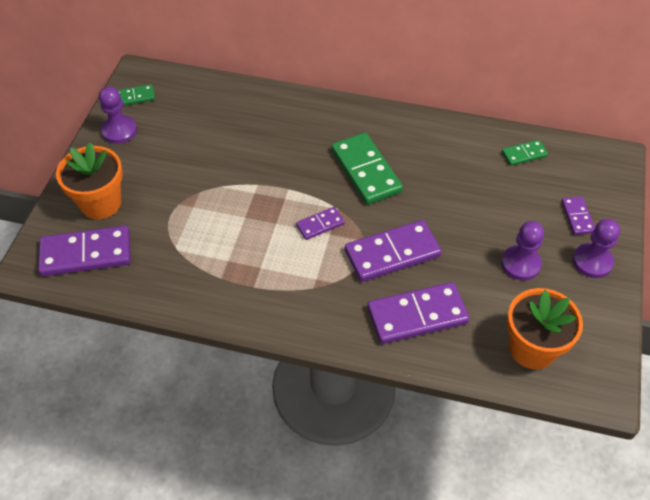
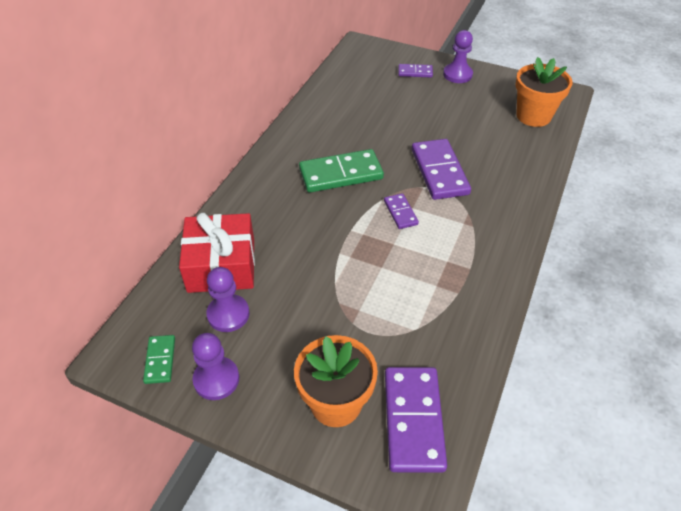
camera: 80 degrees left, 5 degrees down
purple domino [367,282,470,344] -> none
purple pawn [501,221,544,281] -> purple pawn moved to [206,267,249,332]
green domino [502,140,548,166] -> none
none -> red gift [179,212,255,293]

